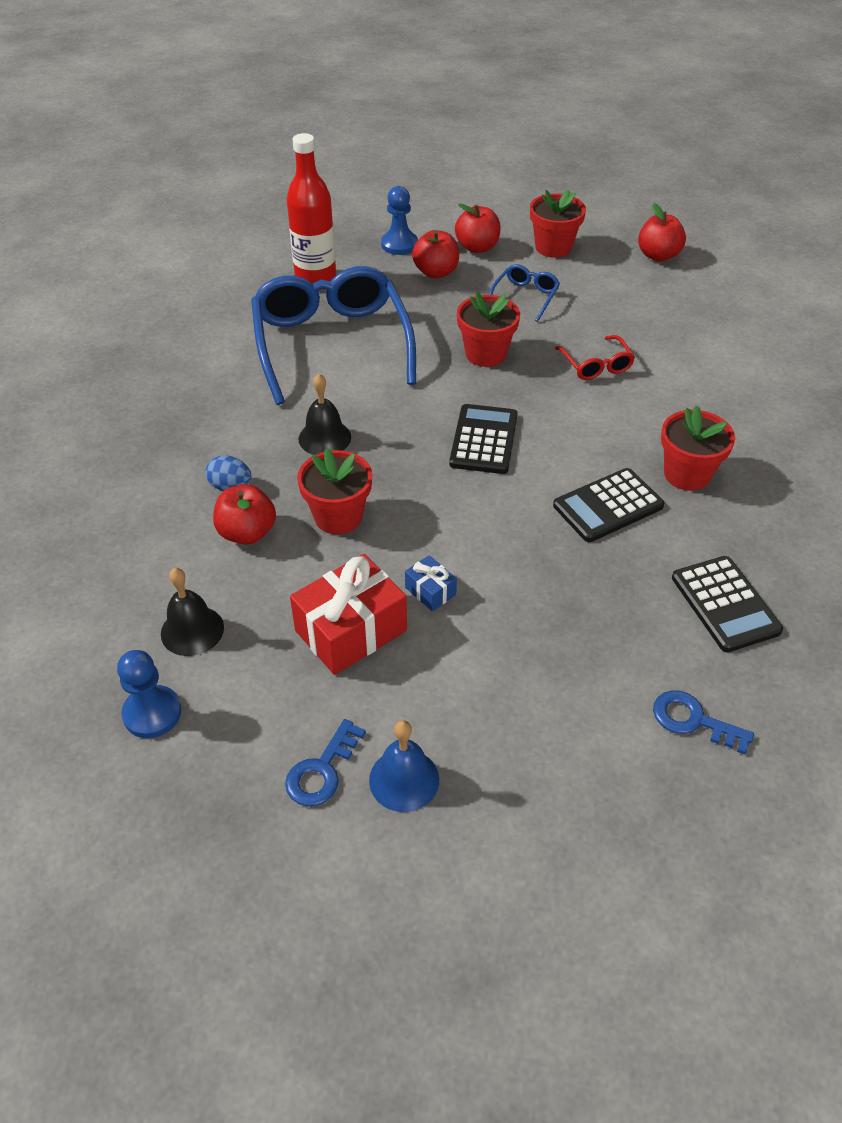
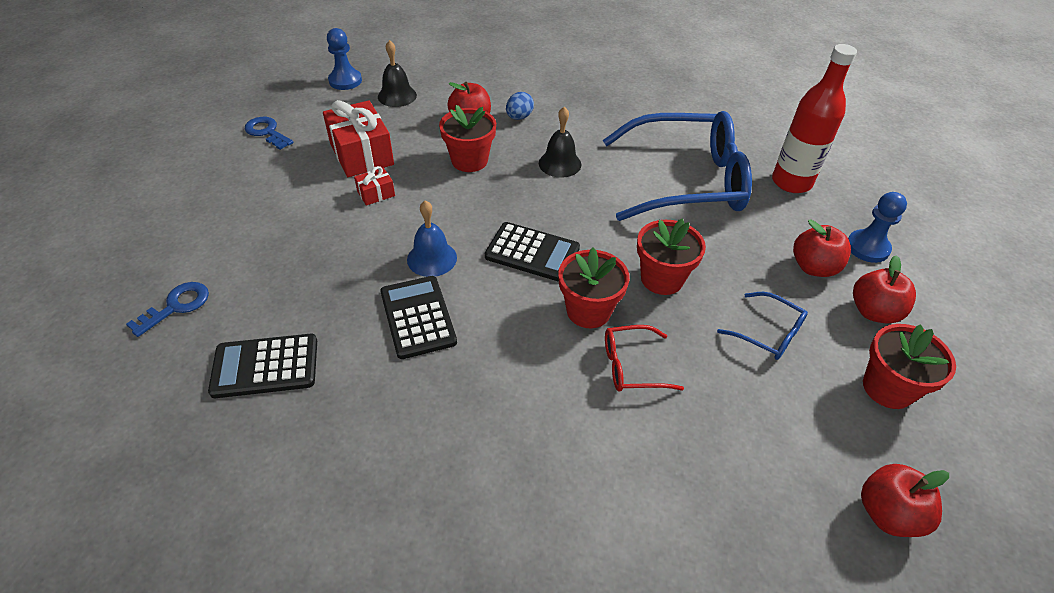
camera: 100 degrees right, 0 degrees up
blue bell [369,720,439,812] -> blue bell moved to [407,200,457,277]
blue gift [405,555,457,611] -> red gift [354,166,395,206]
red flower pot [661,406,735,491] -> red flower pot moved to [558,248,630,328]

